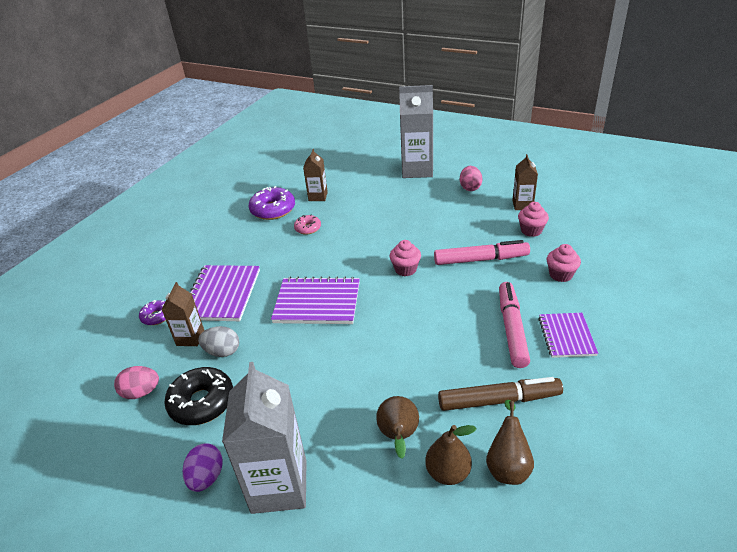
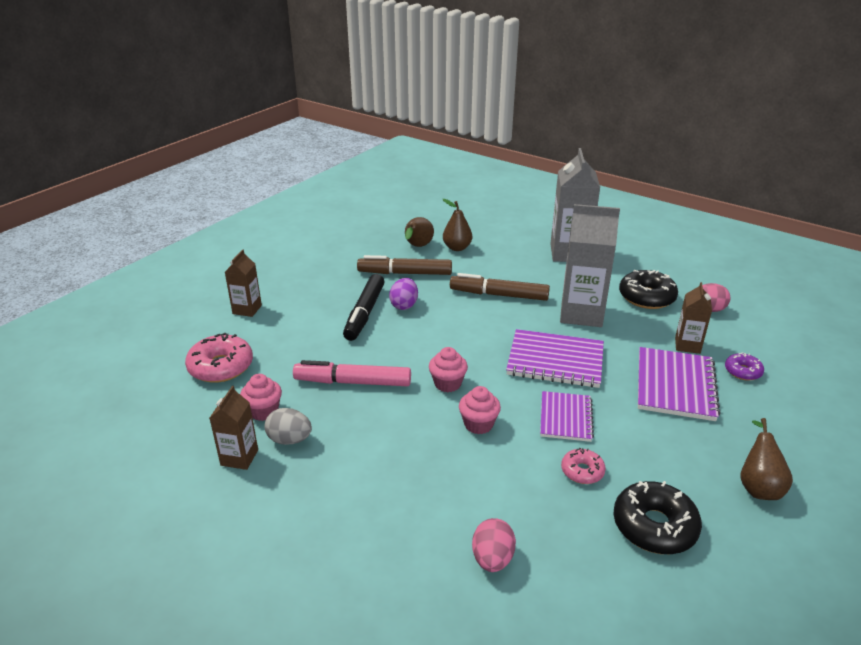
camera: 175 degrees left, 5 degrees down
purple egg [183,443,223,492] -> purple egg moved to [389,278,418,310]
grey egg [198,326,239,357] -> grey egg moved to [265,408,312,445]
purple donut [249,186,295,220] -> black donut [614,481,702,554]
brown carton [303,149,328,201] -> brown carton moved to [225,250,262,317]
brown pear [376,396,419,459] -> brown pear moved to [740,418,793,500]
grey carton [399,85,433,178] -> grey carton moved to [560,204,620,327]
pink egg [460,166,483,191] -> pink egg moved to [472,518,516,572]
pink marker [499,282,530,368] -> black marker [343,274,385,341]
purple notebook [538,313,598,358] -> purple notebook moved to [540,391,594,442]
pink cupcake [547,244,581,282] -> pink cupcake moved to [459,386,501,434]
none -> pink donut [185,333,253,383]
none -> brown marker [450,273,550,301]

